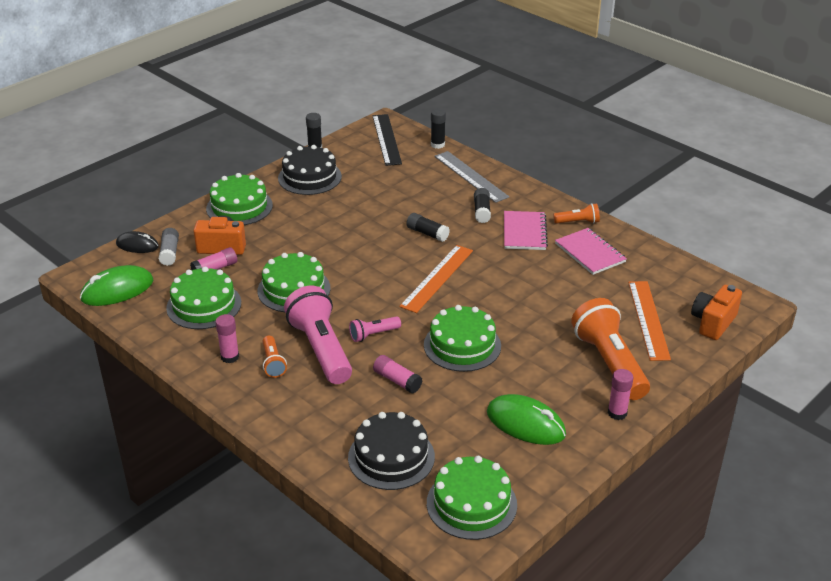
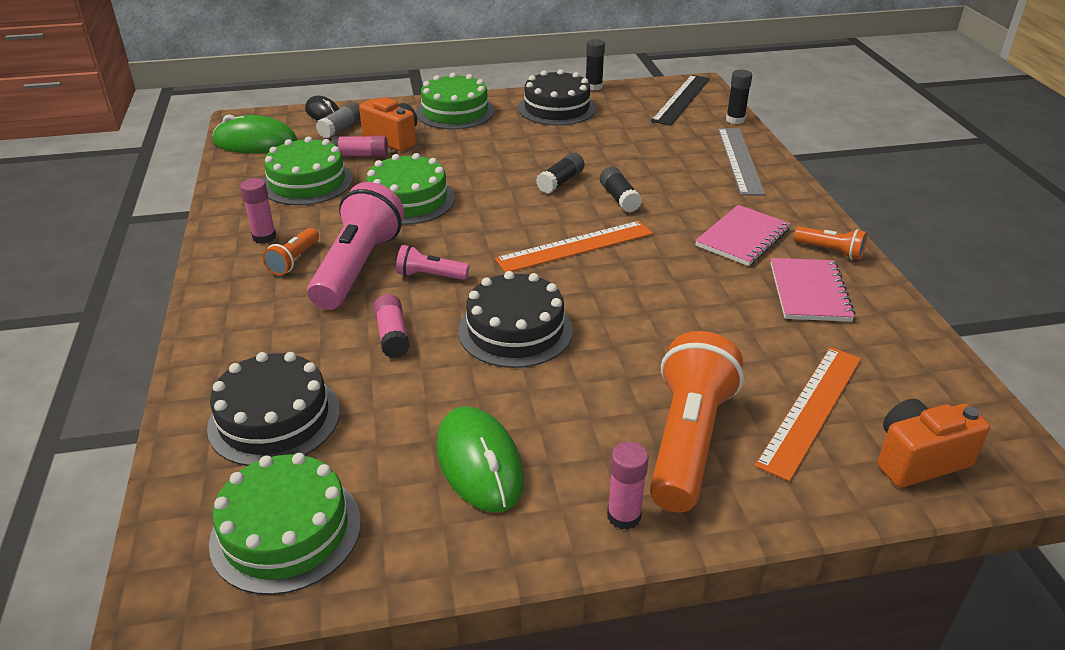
camera: 35 degrees right, 0 degrees up
green cake [424,305,501,372] -> black cake [458,271,573,368]
black glue stick [474,188,491,223] -> black glue stick moved to [536,153,585,193]

